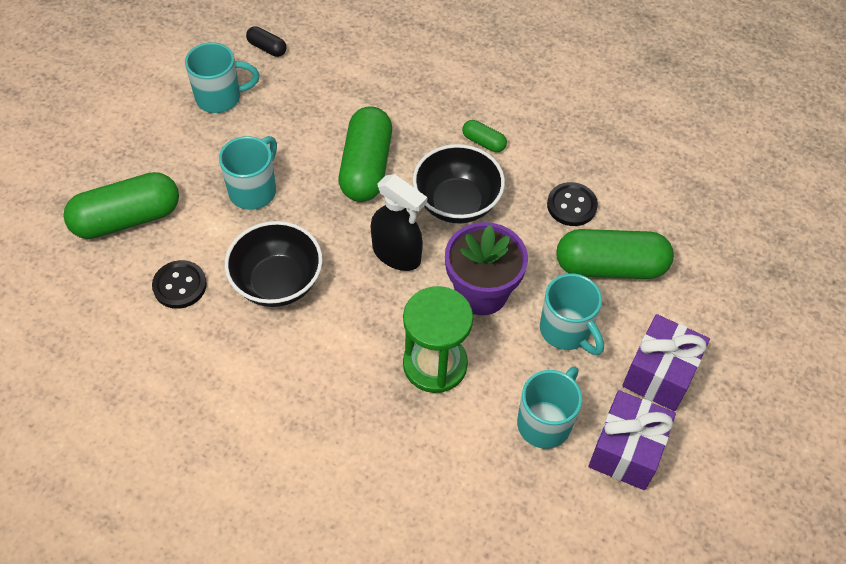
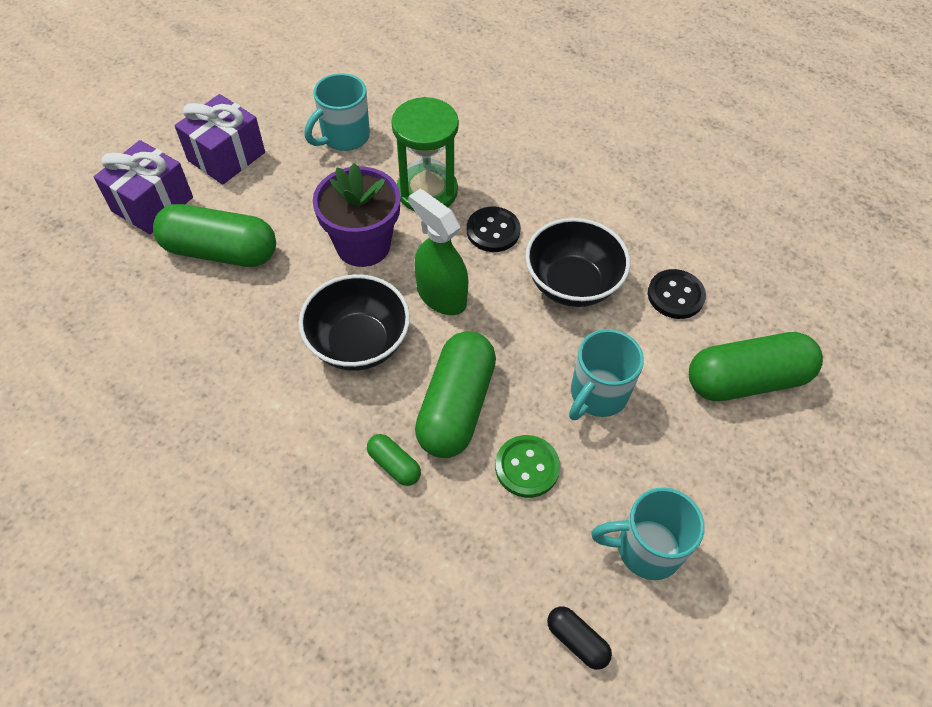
camera: 170 degrees left, 0 degrees up
black spray bottle [371,174,427,271] -> green spray bottle [409,189,468,315]
green capsule [462,120,507,152] -> green capsule moved to [367,434,421,486]
turquoise mug [540,274,604,355] -> none
black button [547,182,598,226] -> black button moved to [467,207,521,252]
purple gift [588,390,676,490] -> purple gift moved to [94,140,193,234]
none -> green button [495,435,560,498]

